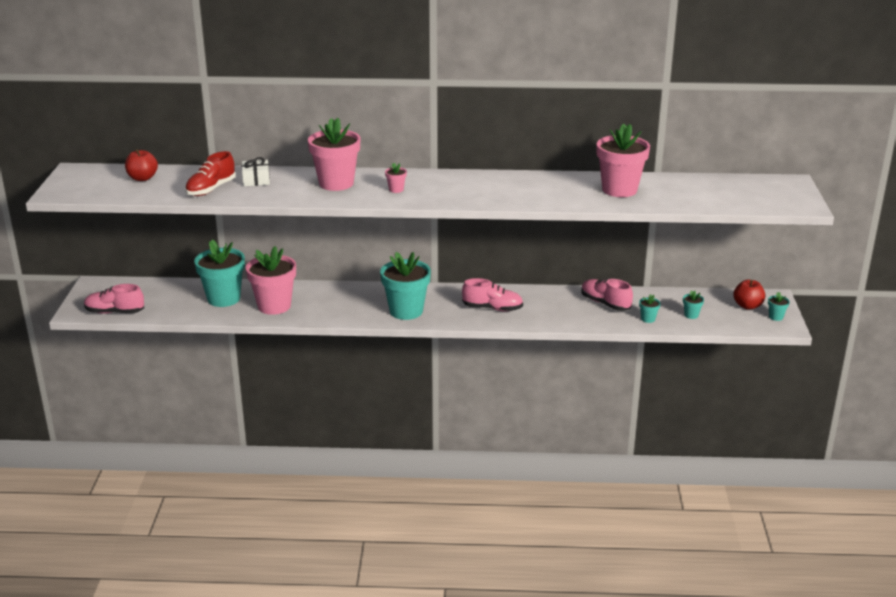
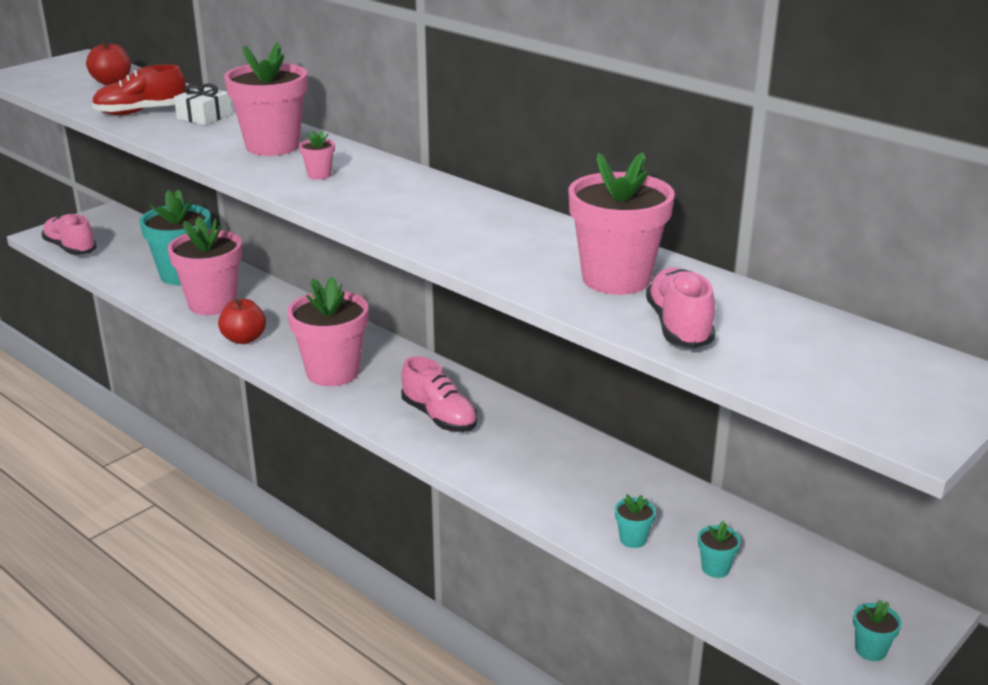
camera: 40 degrees right, 0 degrees up
turquoise flower pot [380,252,431,320] -> pink flower pot [287,277,369,386]
pink shoe [581,279,633,311] -> pink shoe moved to [646,267,716,349]
red apple [734,280,765,310] -> red apple moved to [218,298,266,344]

